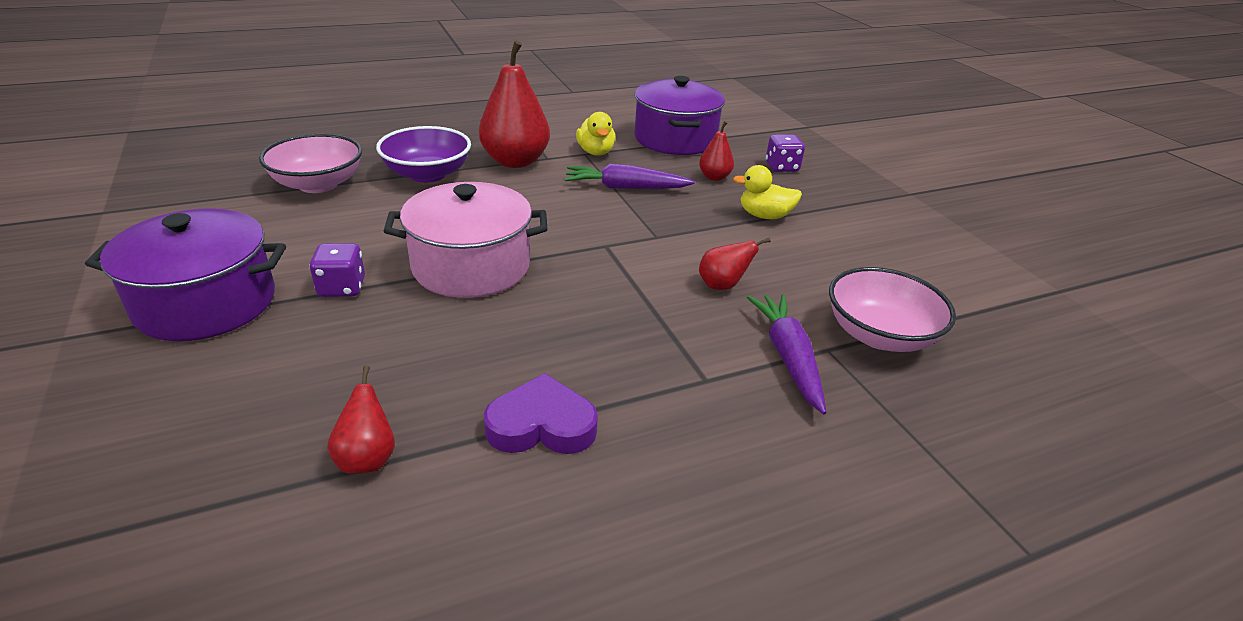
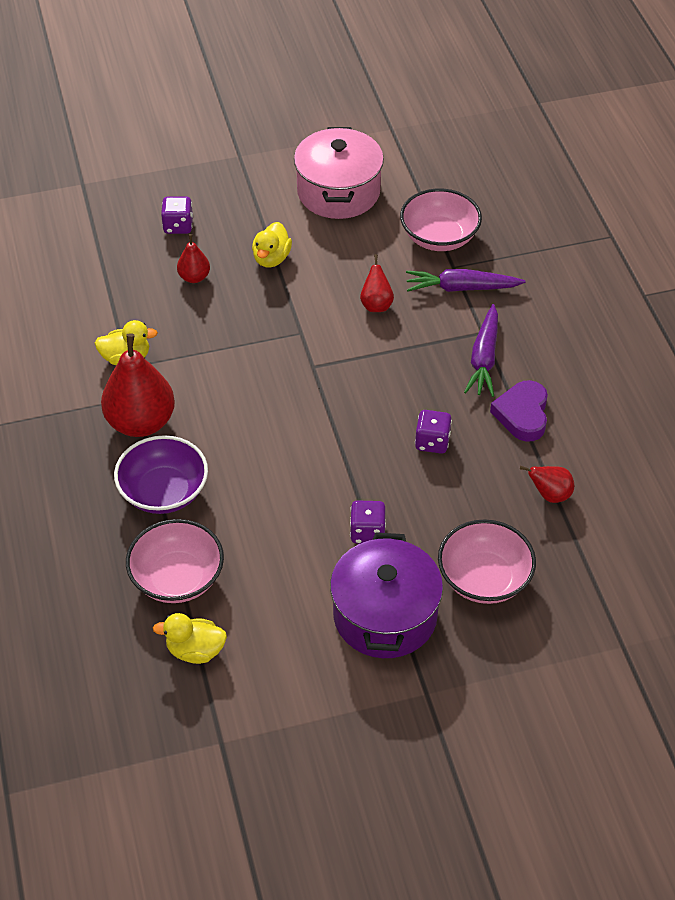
camera: 80 degrees left, 15 degrees up
pink pot [384,182,547,298] -> pink pot moved to [294,127,384,219]
purple carrot [564,164,695,189] -> purple carrot moved to [464,304,498,397]
purple pot [635,76,725,155] -> none
none -> yellow duck [153,613,227,664]
none -> purple dice [415,410,452,454]
none -> pink bowl [438,519,536,604]

